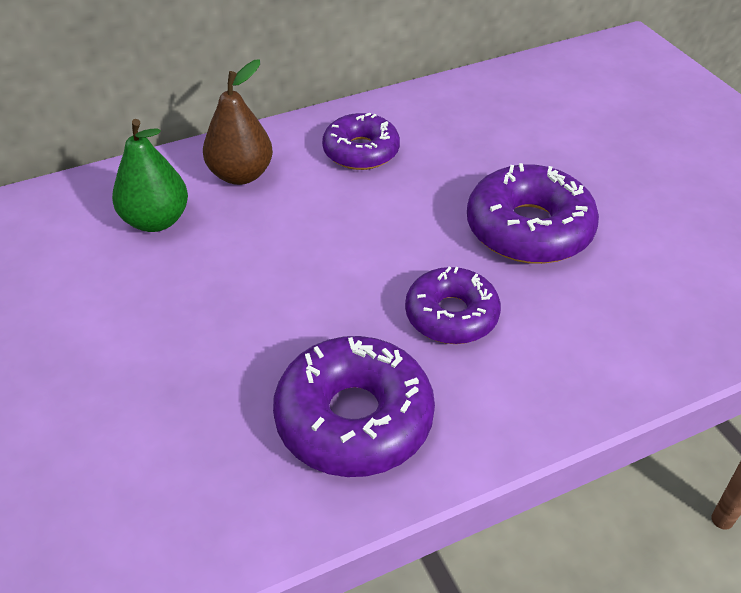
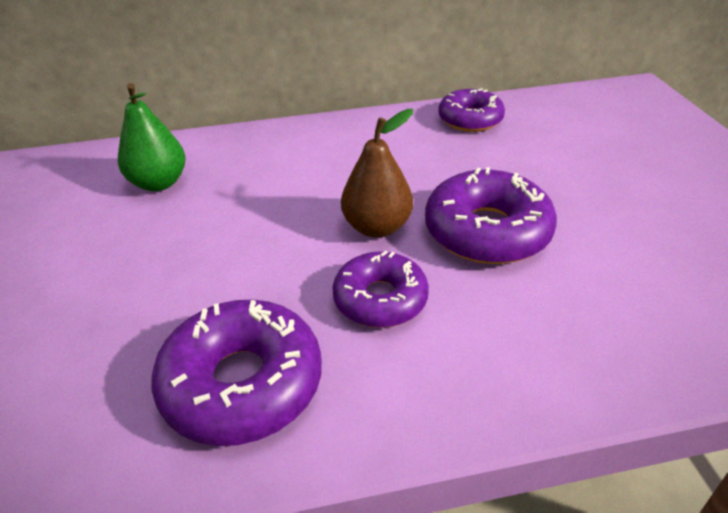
camera: 15 degrees right, 5 degrees down
brown pear [203,59,273,185] -> brown pear moved to [341,109,413,238]
purple donut [322,113,400,170] -> purple donut moved to [438,88,505,132]

